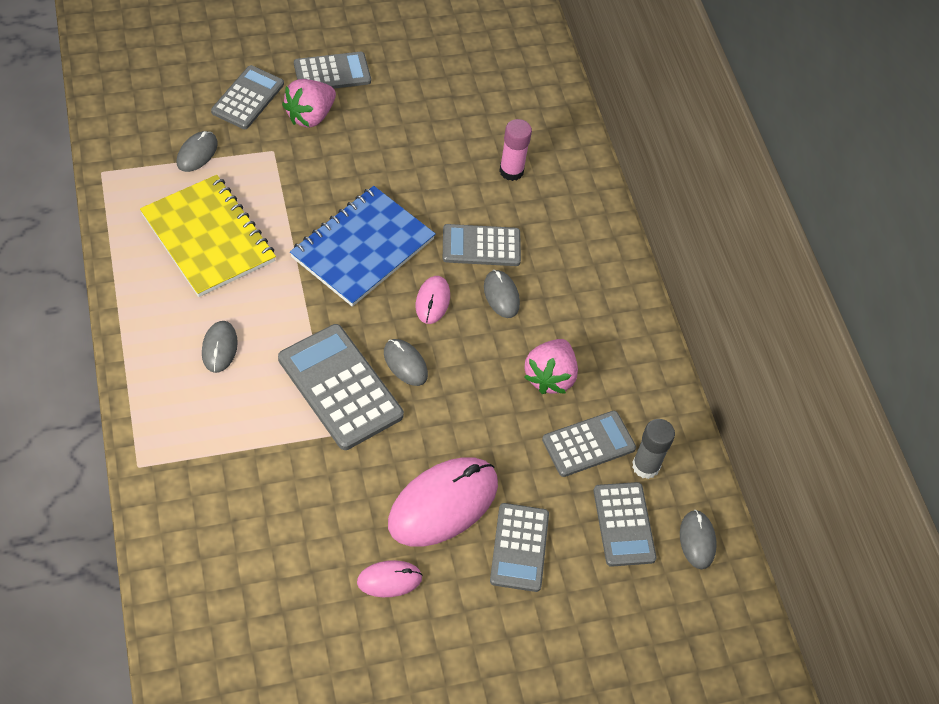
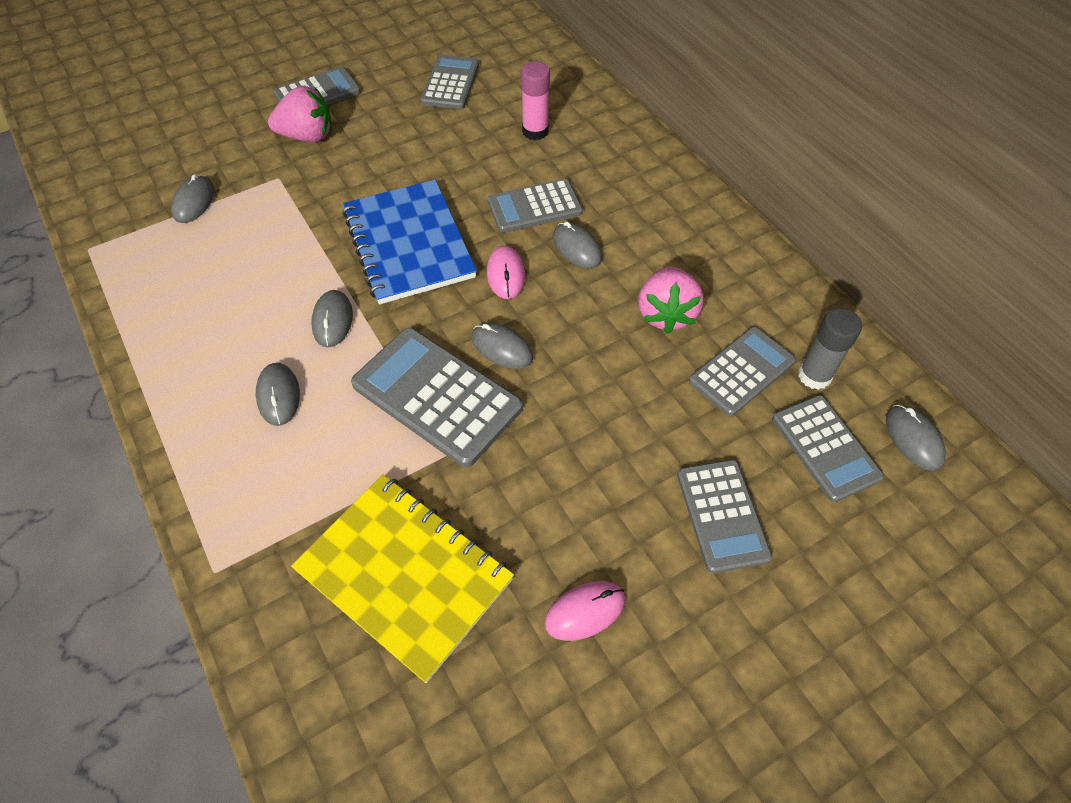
camera: 10 degrees left, 0 degrees up
yellow notebook [140,175,276,297] -> yellow notebook moved to [291,474,514,683]
grey calculator [211,65,284,129] -> grey calculator moved to [421,55,479,109]
pink strawberry [282,79,336,128] -> pink strawberry turned 120 degrees counterclockwise [268,86,332,142]
blue notebook [290,186,436,307] -> blue notebook turned 45 degrees counterclockwise [342,180,477,304]
pink mouse [388,457,498,547] -> none
none -> grey mouse [311,290,353,347]

